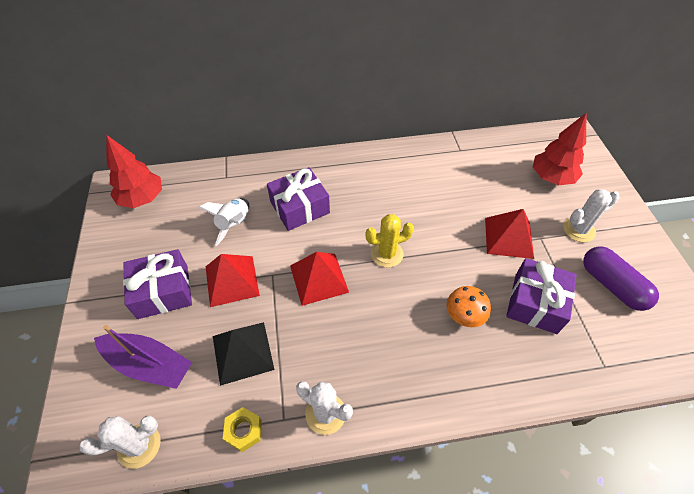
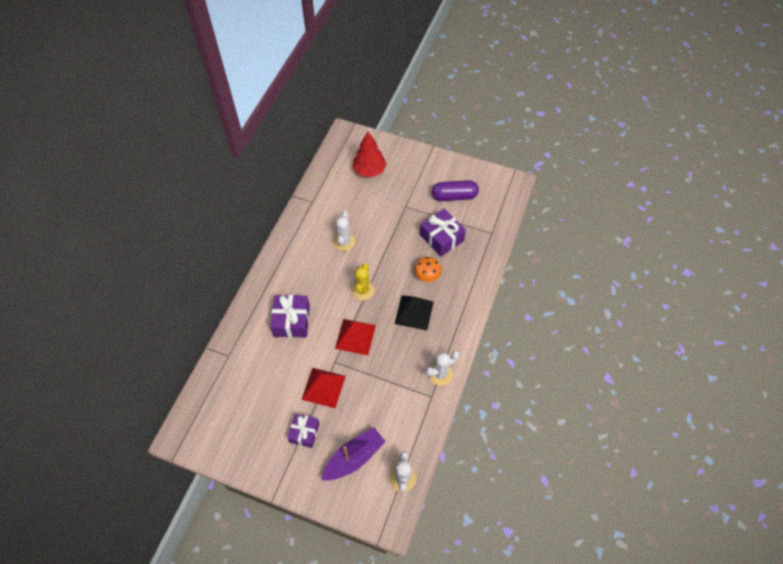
camera: 60 degrees left, 5 degrees up
red tree [106,135,162,208] -> none
purple gift [123,249,192,319] -> purple gift [288,414,320,448], size x0.66
white rocket [199,198,249,246] -> none
black pyramid [213,322,275,386] -> black pyramid moved to [395,295,434,330]
yellow nut [223,407,262,452] -> none
red pyramid [485,209,534,259] -> none
white cactus [563,189,620,242] -> white cactus moved to [333,211,356,251]

